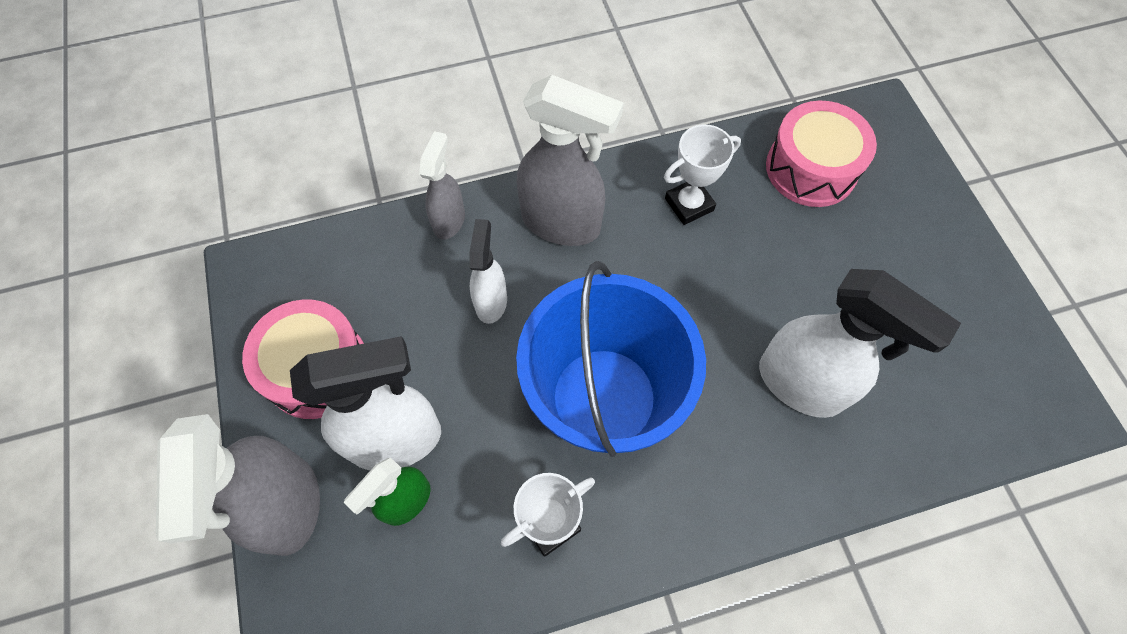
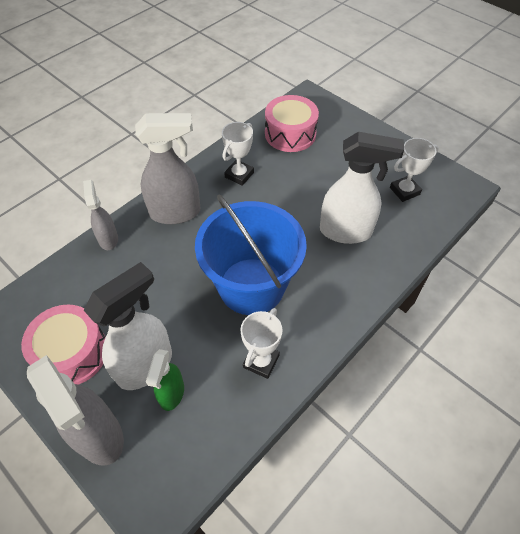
camera: 30 degrees left, 10 degrees down
white spray bottle [469,219,507,324] -> none
none -> white trophy [390,138,439,202]

